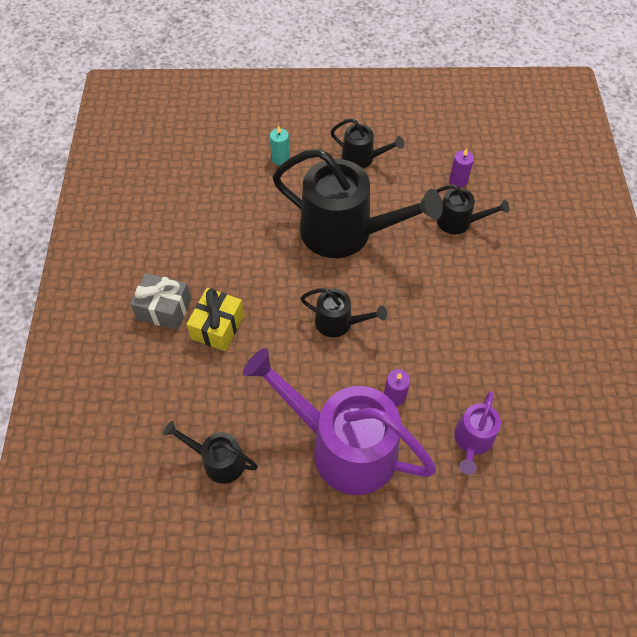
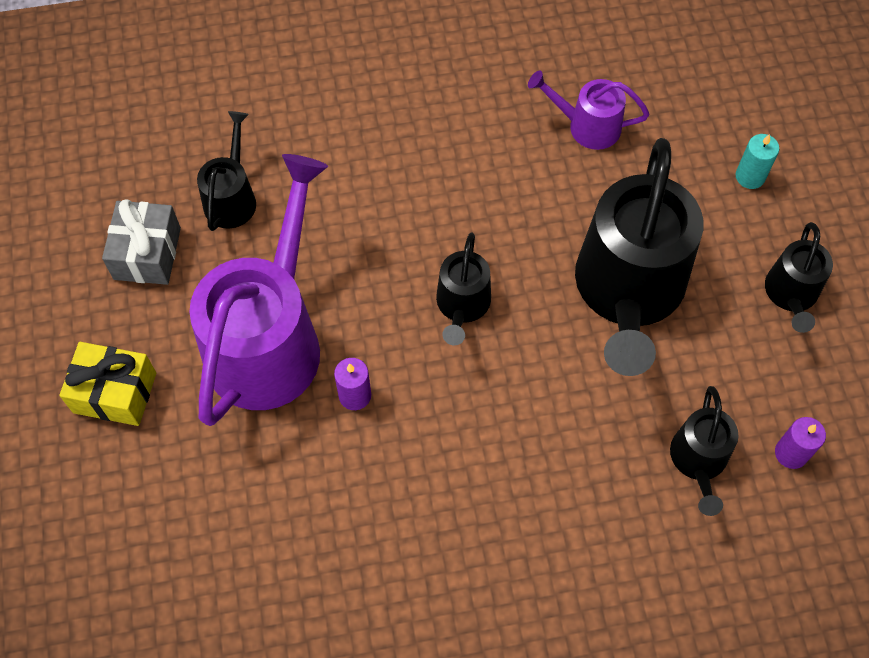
camera: 80 degrees right, 5 degrees up
grey gift [130,273,191,330] -> grey gift moved to [102,199,181,285]
yellow gift [186,288,244,351] -> yellow gift moved to [59,342,156,426]
purple watering can [454,391,501,475] -> purple watering can moved to [528,70,649,150]

